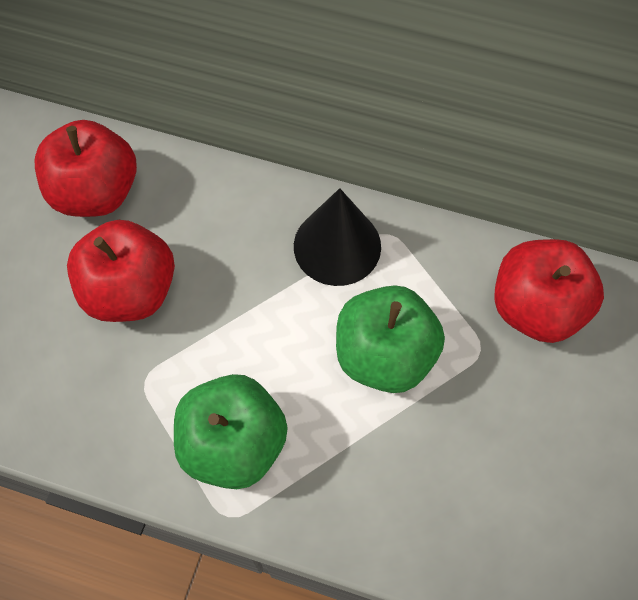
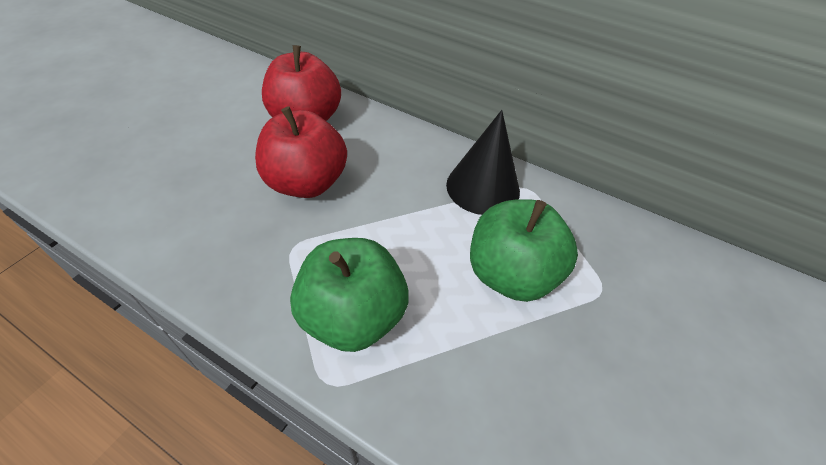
camera: 10 degrees right, 15 degrees down
red apple [494,239,604,343] -> none

